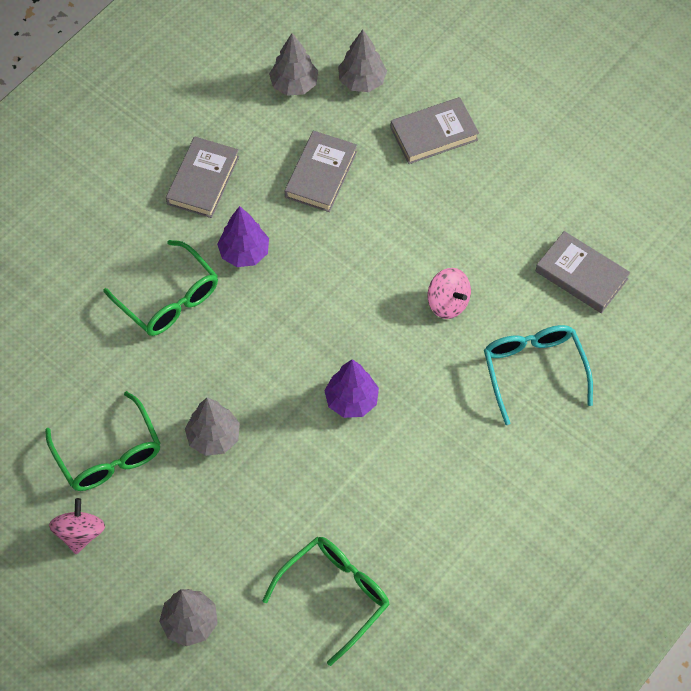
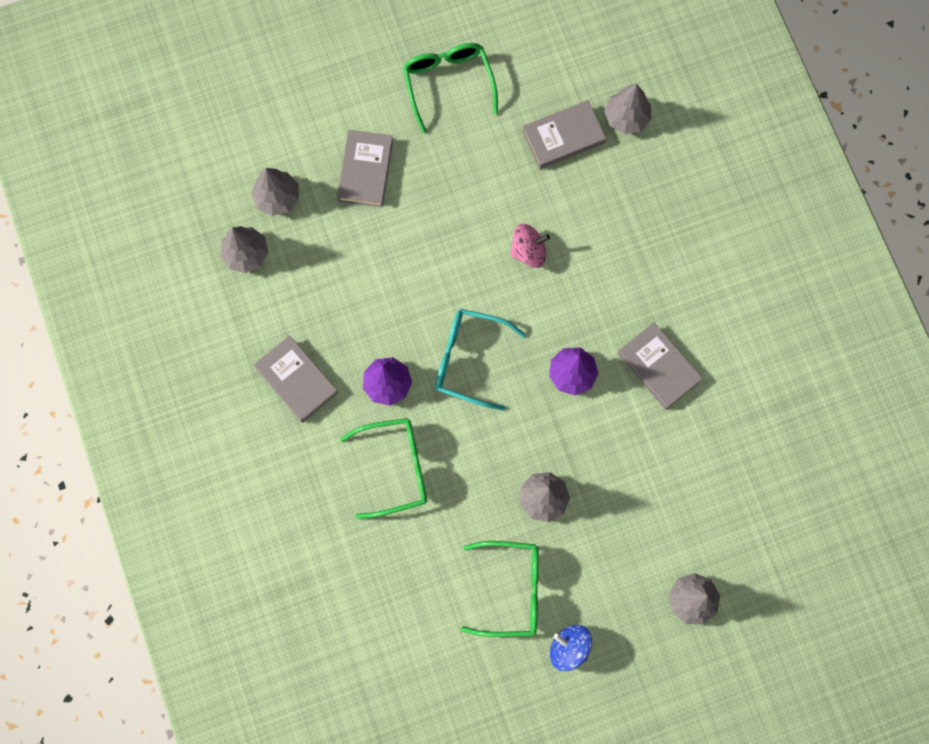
camera: 60 degrees left, 15 degrees up
pink spinning top [49,498,105,554] -> blue spinning top [550,625,592,671]
green glasses [262,537,390,666] -> green glasses moved to [403,43,498,133]
grey book [285,130,357,212] -> grey book moved to [618,322,703,409]
turquoise glasses [484,325,593,425] -> turquoise glasses moved to [435,309,526,411]
none -> grey tree [604,84,651,134]

